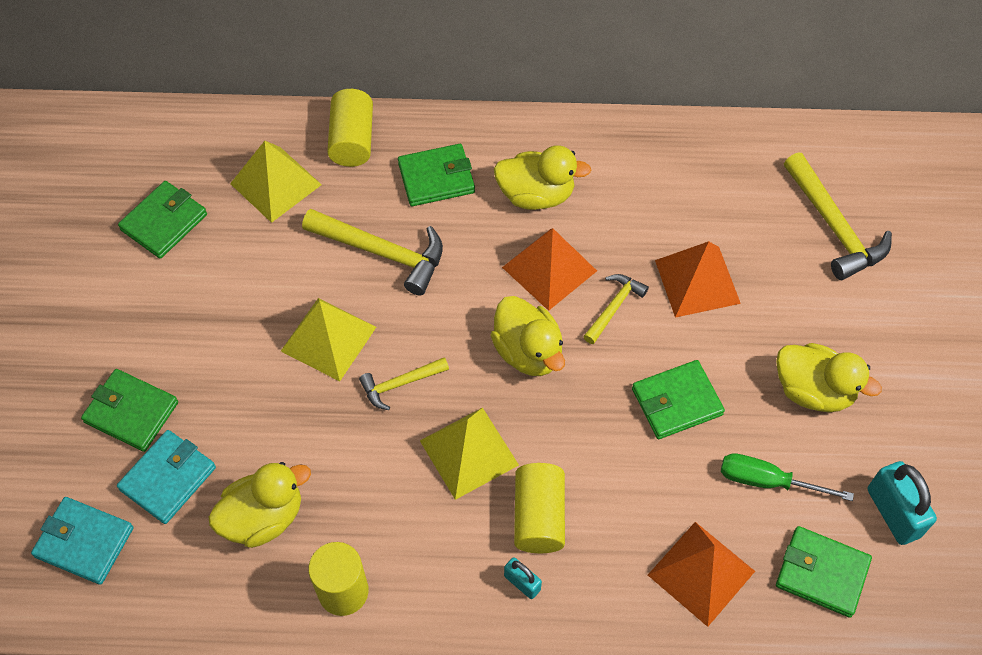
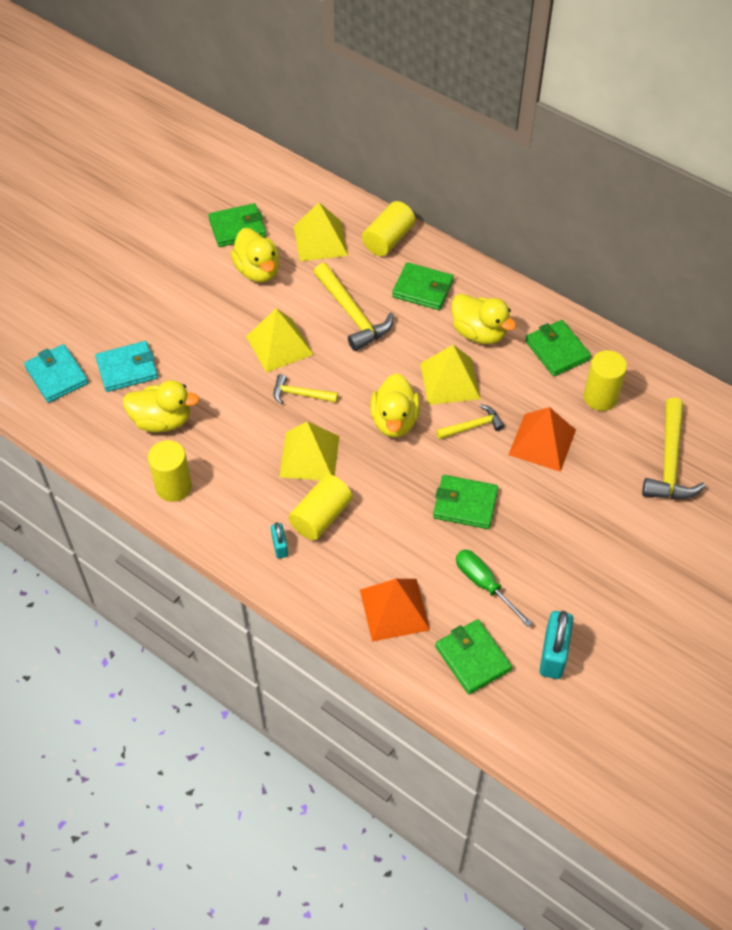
camera: 35 degrees right, 5 degrees down
green wallet [81,369,178,452] -> green wallet moved to [525,320,591,376]
orange pyramid [502,228,597,311] -> yellow pyramid [420,345,480,405]
yellow duck [776,343,882,412] -> yellow duck moved to [231,228,280,282]
none -> yellow cylinder [584,350,627,411]

